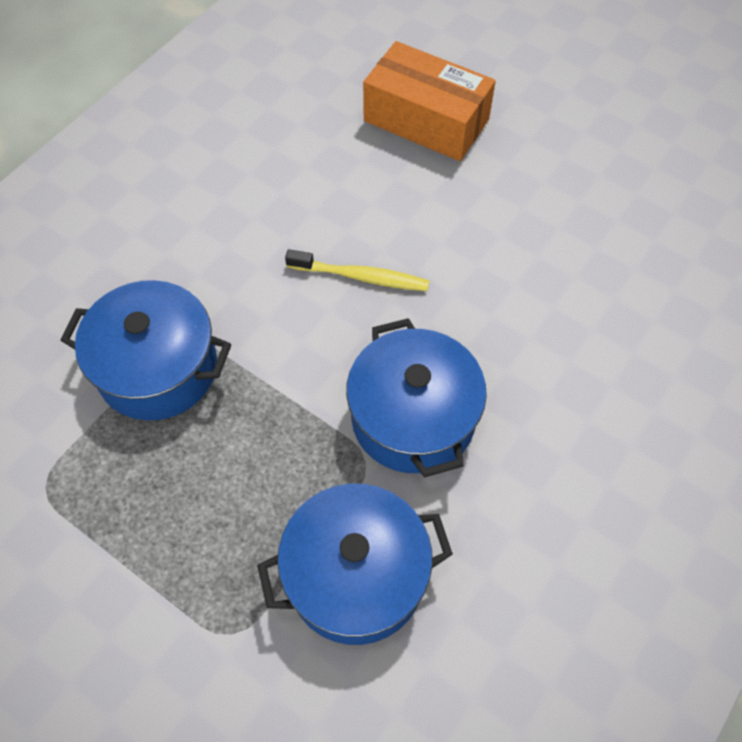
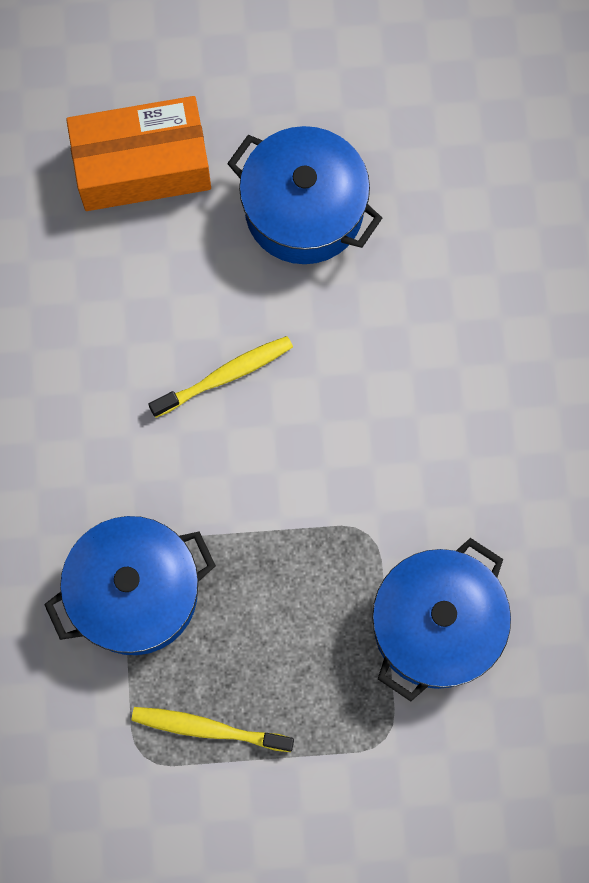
camera: 40 degrees left, 15 degrees up
blue pot [346,318,487,478] -> blue pot moved to [227,126,382,264]
none -> yellow toothbrush [131,707,294,752]

